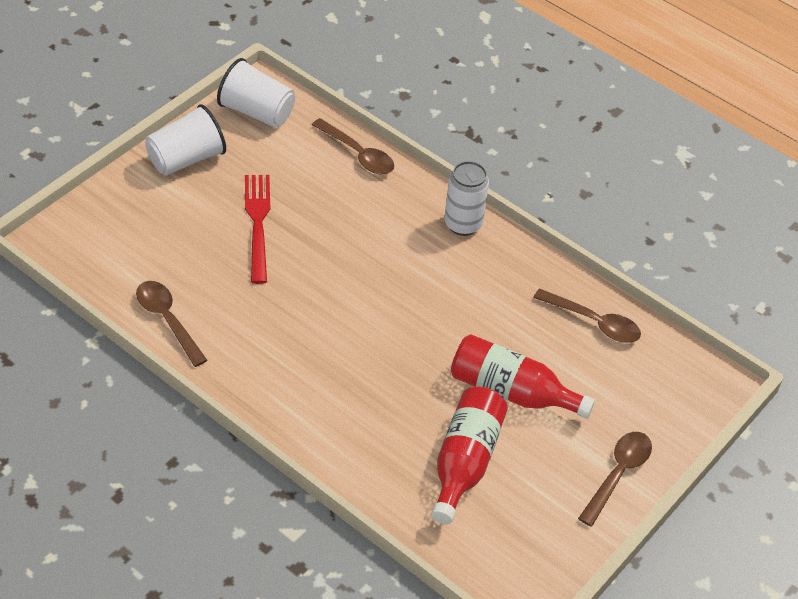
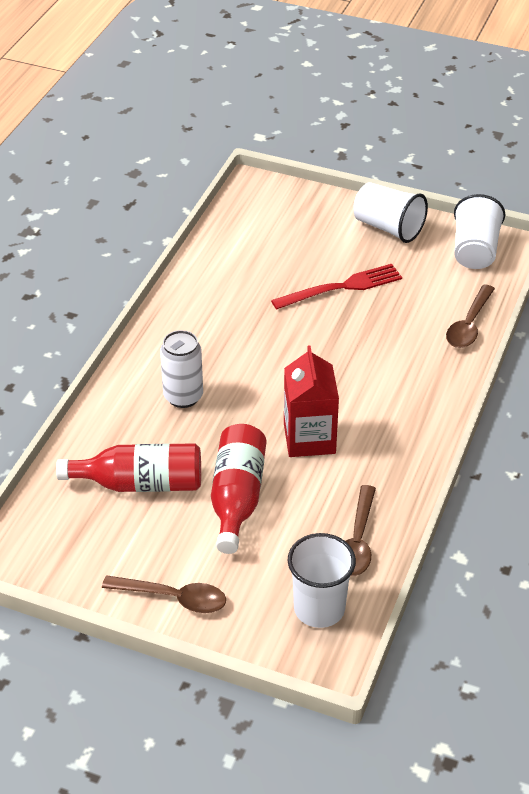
camera: 75 degrees right, 5 degrees down
brown spoon [136,281,208,367] -> none
white can [444,161,489,236] -> white can moved to [160,330,203,408]
none -> red carton [284,345,339,457]
none -> white cup [288,533,356,628]

